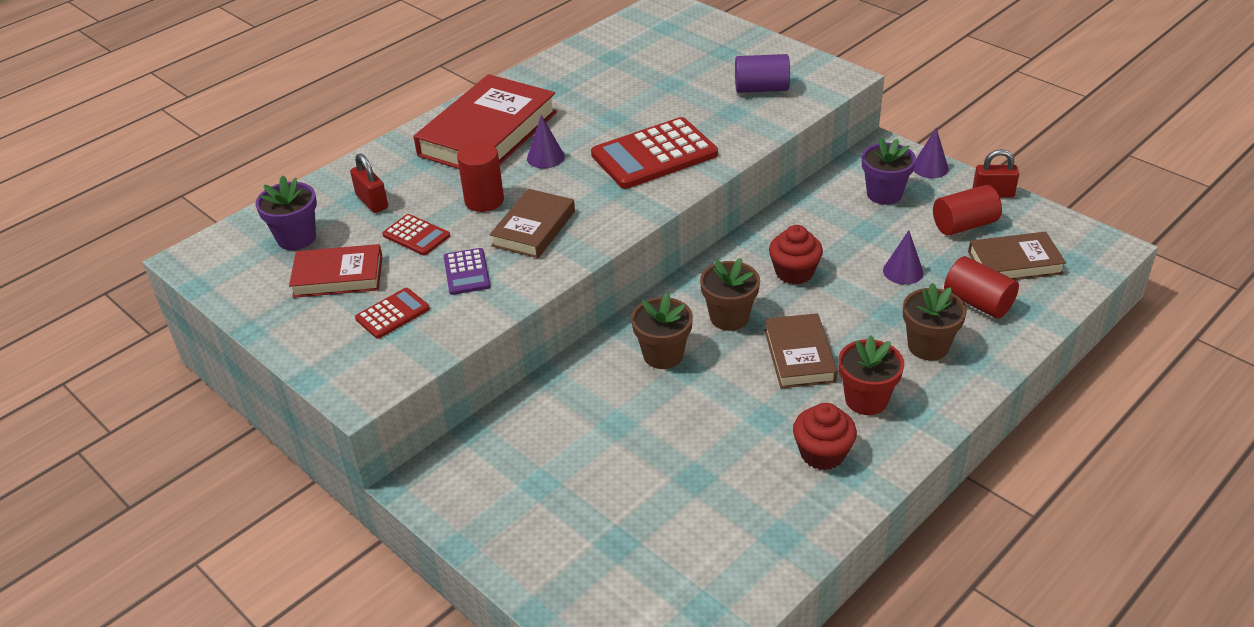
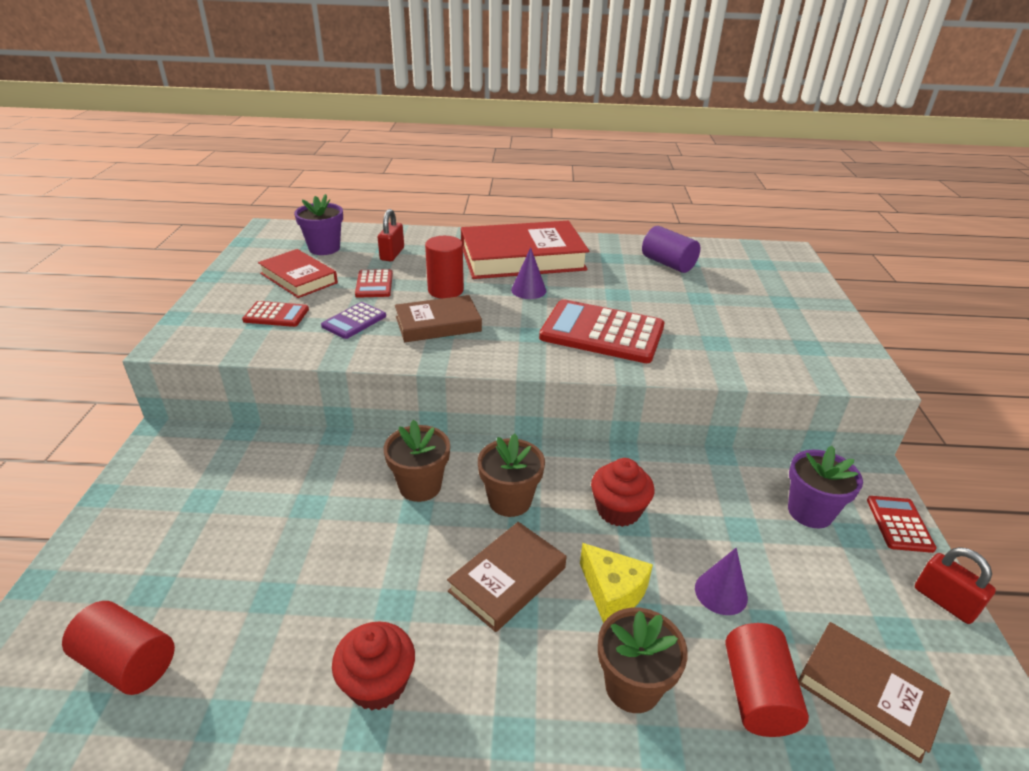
camera: 45 degrees right, 5 degrees down
purple cylinder [735,54,790,93] -> purple cylinder moved to [642,226,700,273]
red flower pot [838,335,904,415] -> none
purple cone [913,128,949,178] -> red calculator [867,496,937,553]
red cylinder [933,185,1002,235] -> red cylinder moved to [62,601,175,695]
none -> yellow cheese [580,543,653,623]

